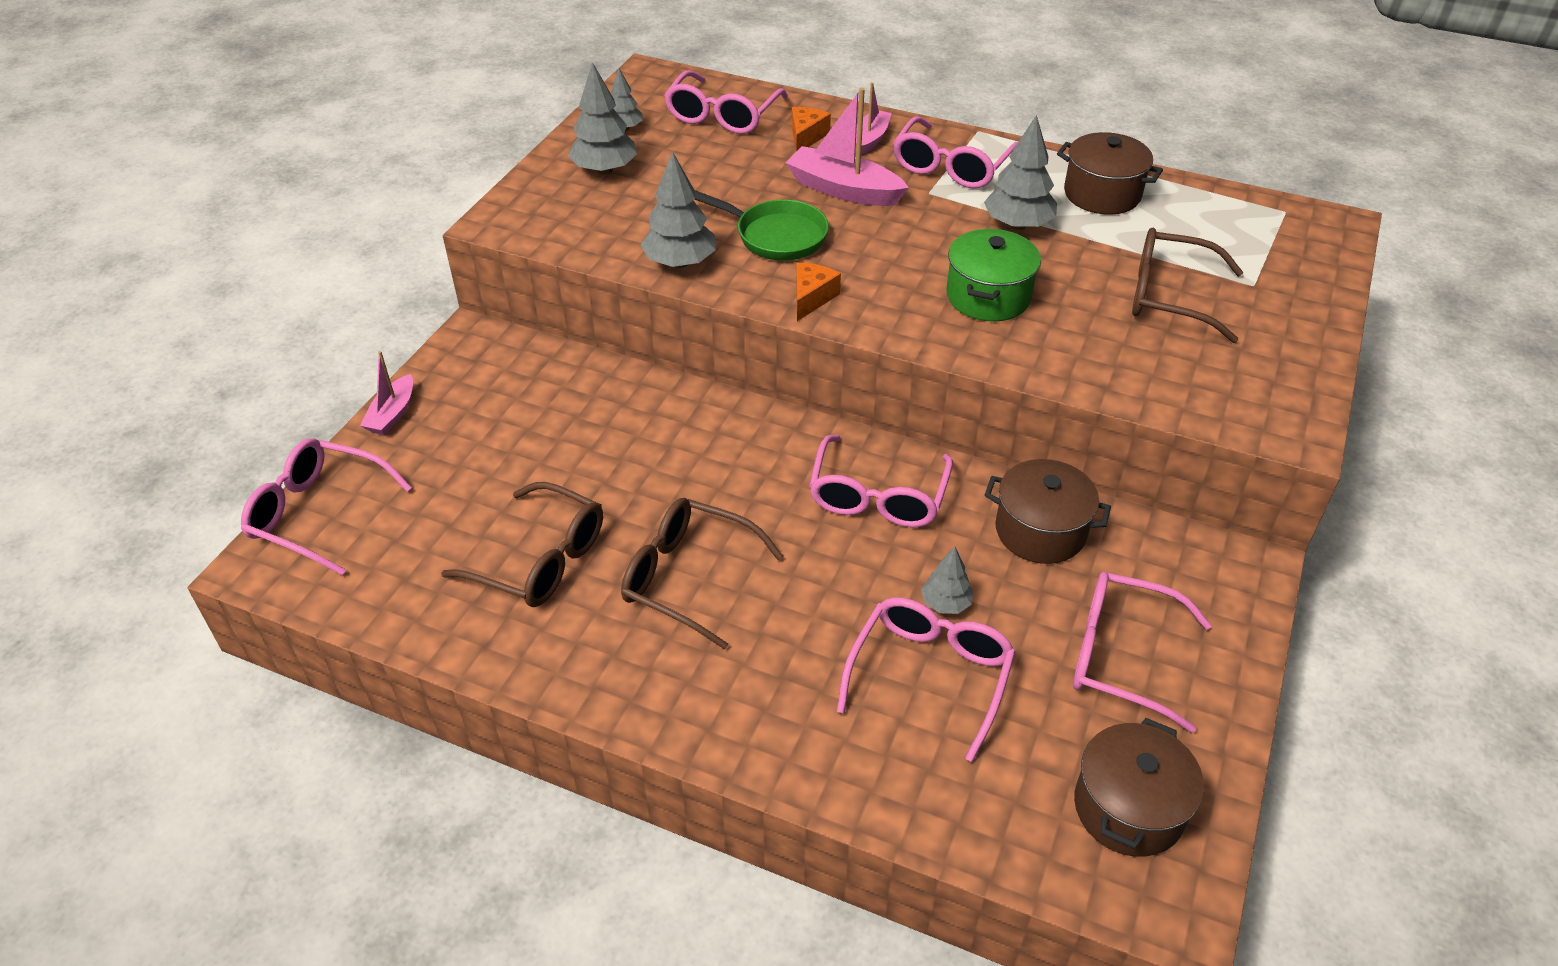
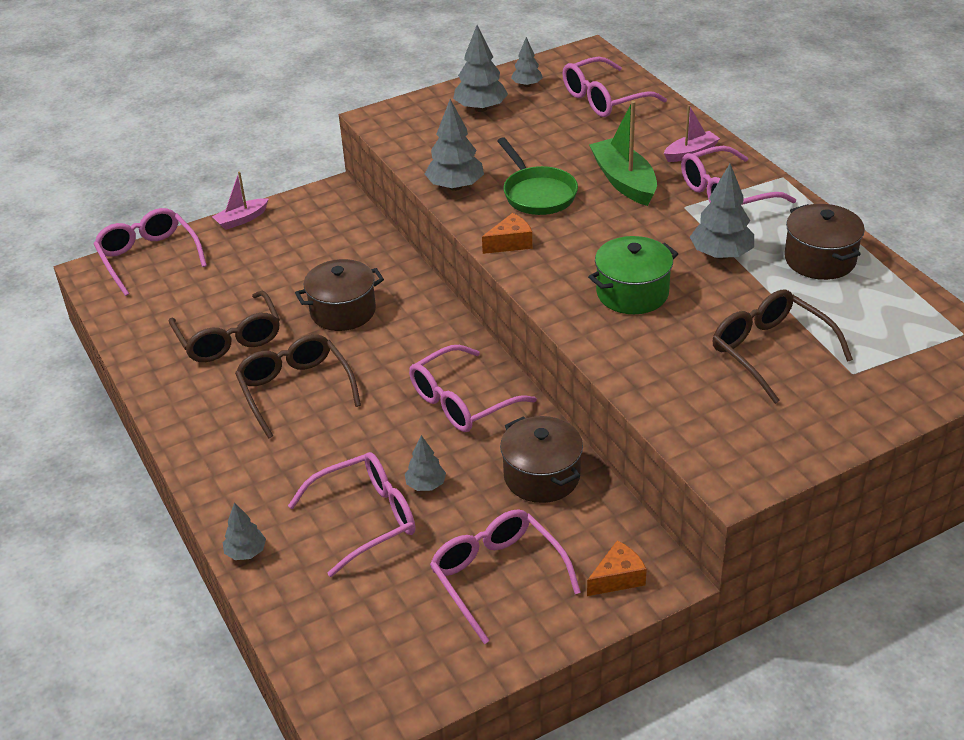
camera: 40 degrees right, 5 degrees down
pink boat [786,88,909,206] -> green boat [589,101,657,206]
orange cheese [792,107,831,151] -> orange cheese moved to [587,540,647,596]
brown pot [1074,718,1204,857] -> brown pot moved to [295,259,384,331]
none -> grey tree [223,502,266,560]

